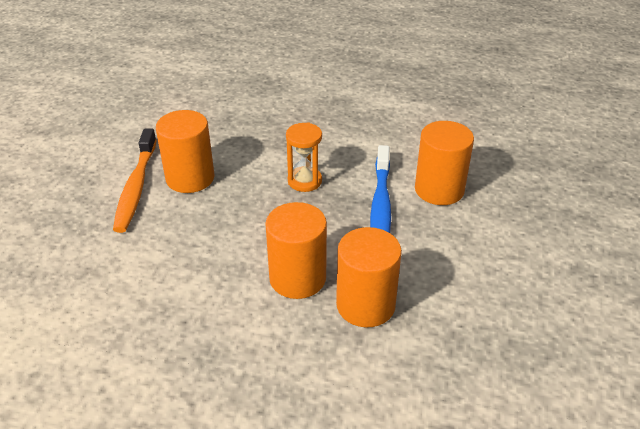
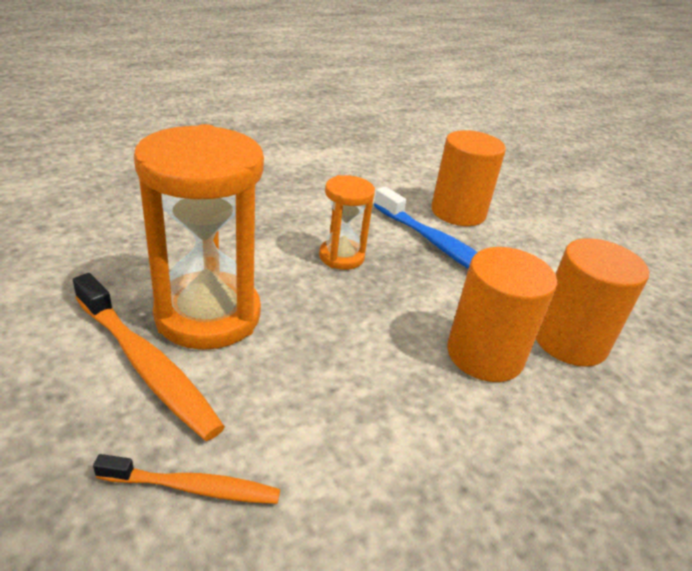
camera: 50 degrees left, 5 degrees down
orange cylinder [156,110,214,193] -> orange hourglass [134,124,264,350]
none -> orange toothbrush [93,454,280,504]

